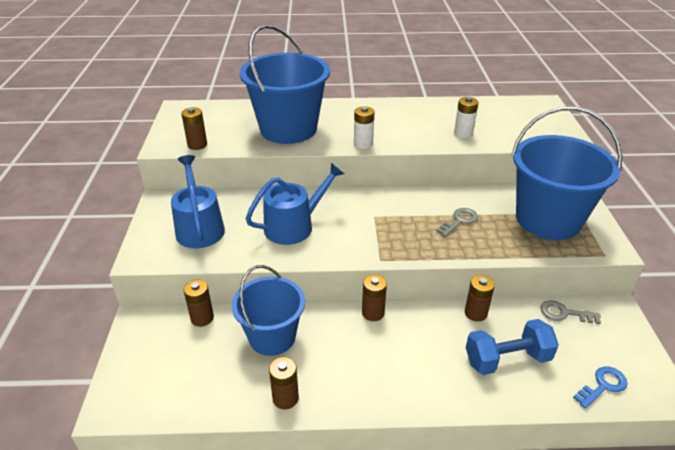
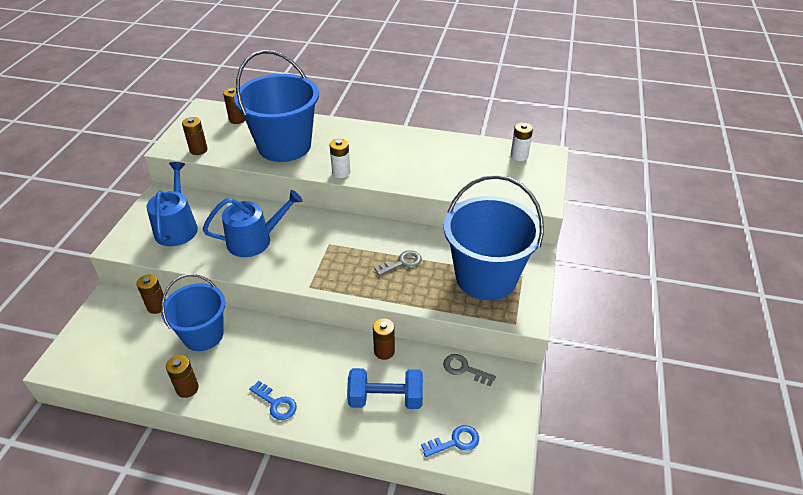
camera: 15 degrees right, 5 degrees up
brown battery [362,275,387,321] -> brown battery moved to [223,88,245,124]
white battery [454,97,479,138] -> white battery moved to [511,122,533,161]
none -> blue key [249,381,297,420]

